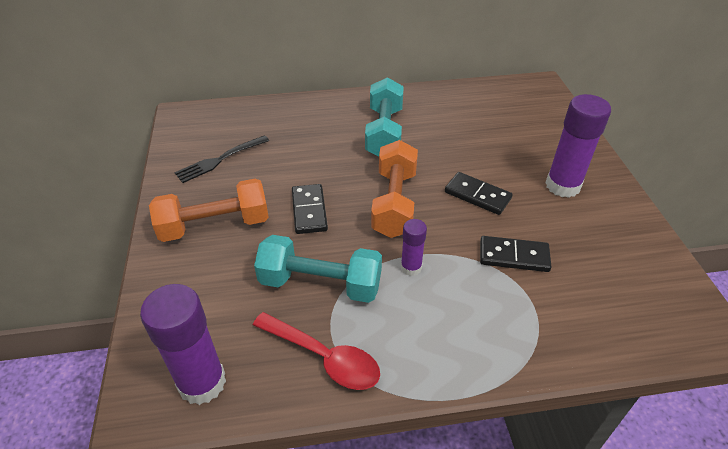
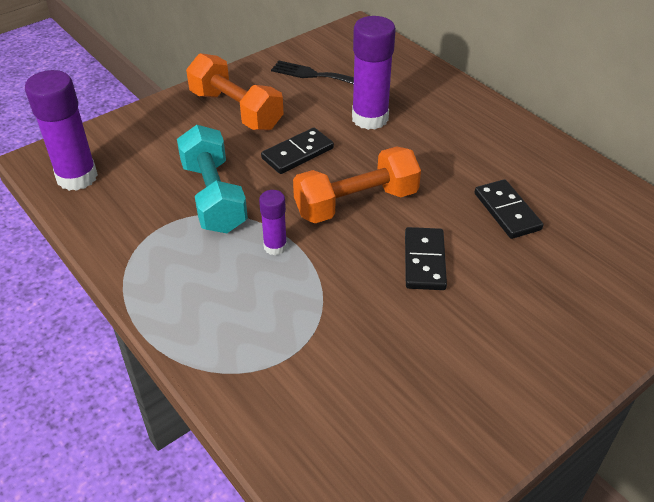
camera: 60 degrees right, 0 degrees up
red spoon [253,312,380,390] -> none
turquoise dumbbell [365,77,404,156] -> none
black domino [480,236,552,272] -> black domino moved to [474,179,543,239]
purple glue stick [545,94,611,198] -> purple glue stick moved to [352,16,396,130]

